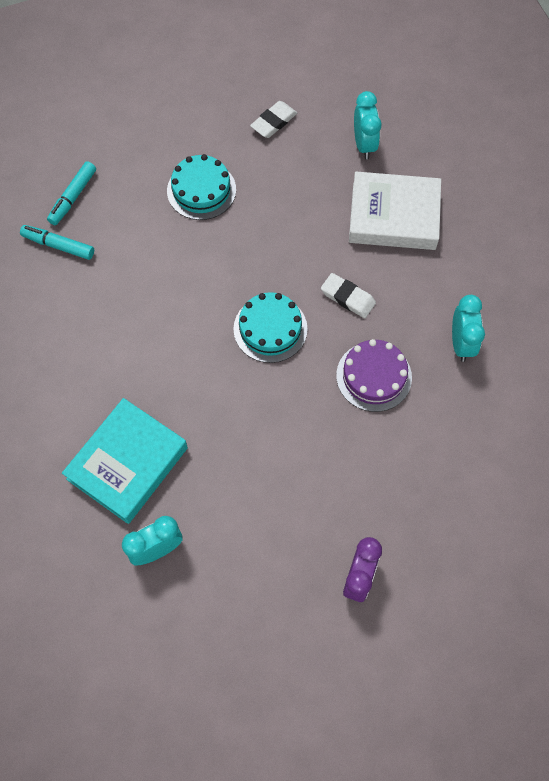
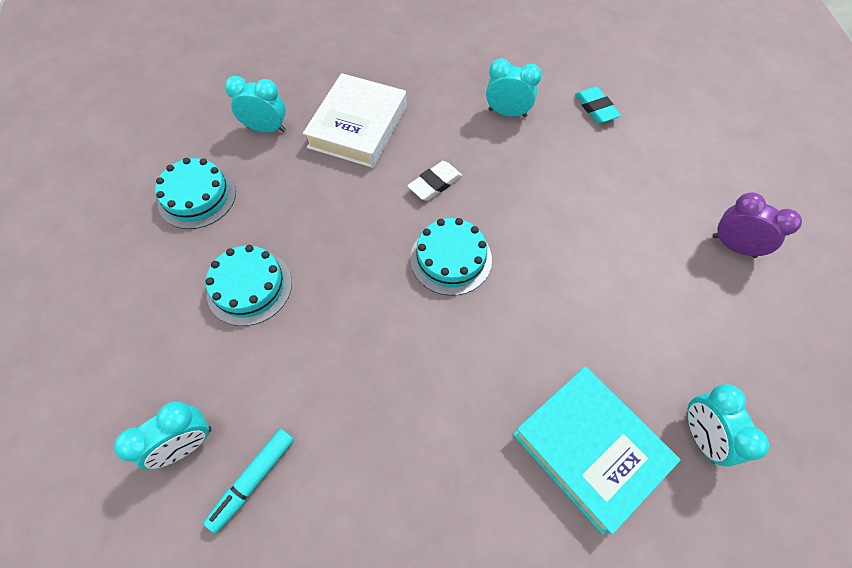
camera: 75 degrees left, 5 degrees down
turquoise marker [47,161,96,225] -> turquoise clock [114,401,211,470]
white eraser [250,101,297,138] -> turquoise cake [155,158,236,229]
purple cake [336,339,412,412] -> none
none -> turquoise eraser [575,86,621,123]

